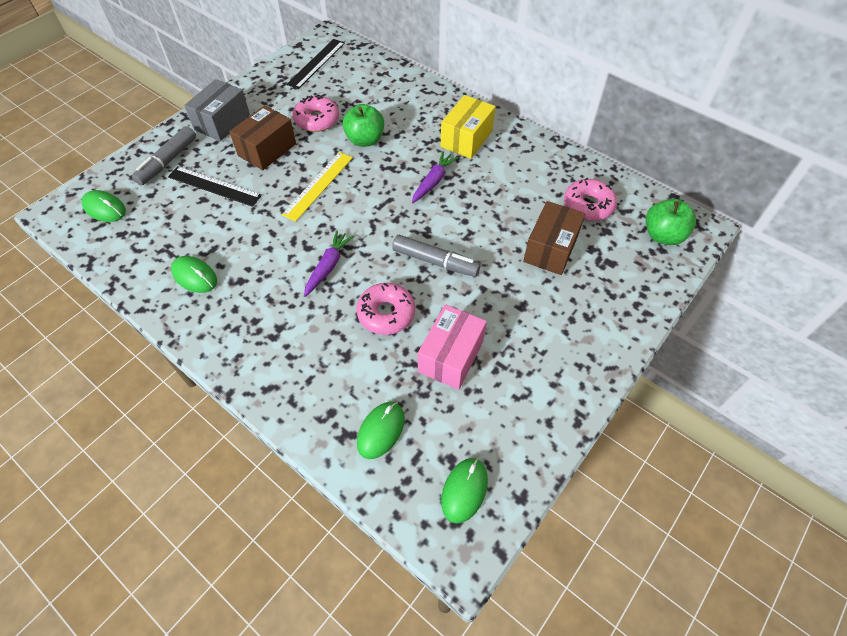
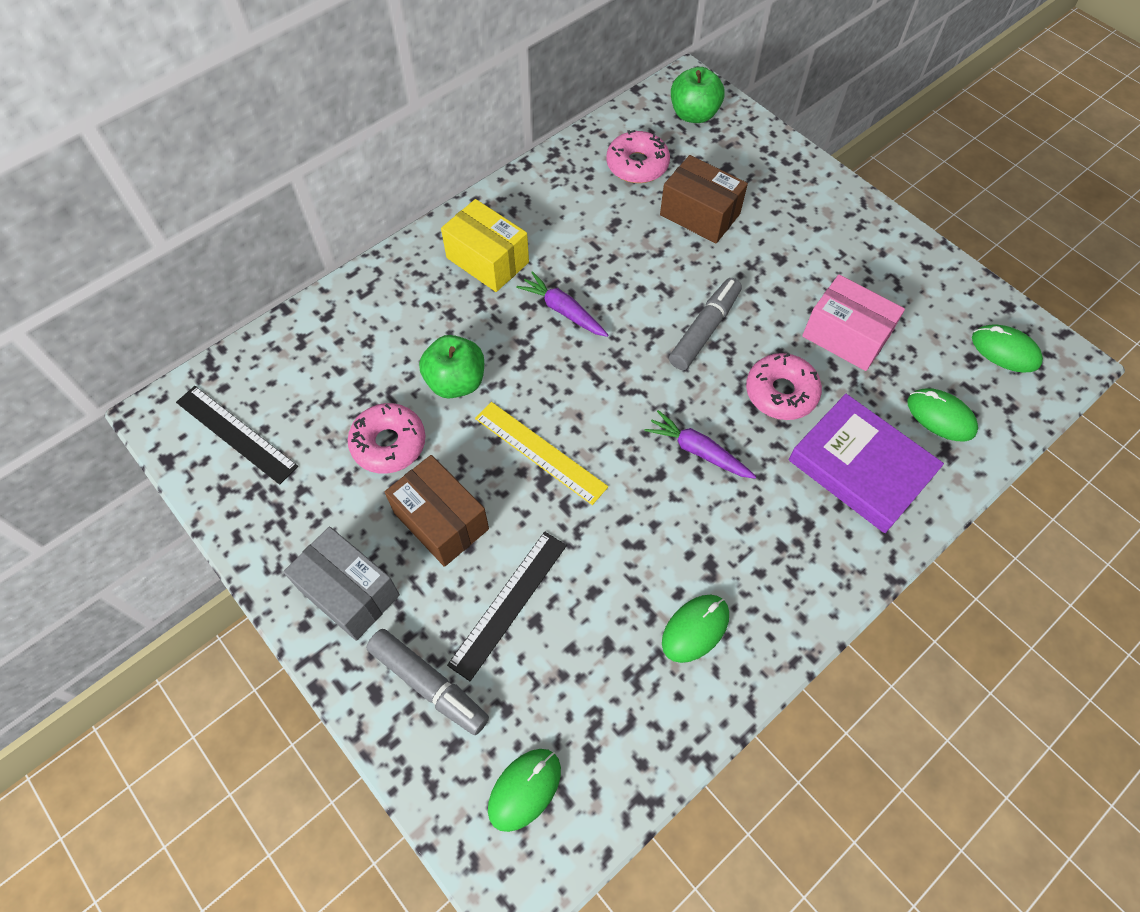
camera: 80 degrees left, 5 degrees up
none -> purple book [789,394,944,533]

